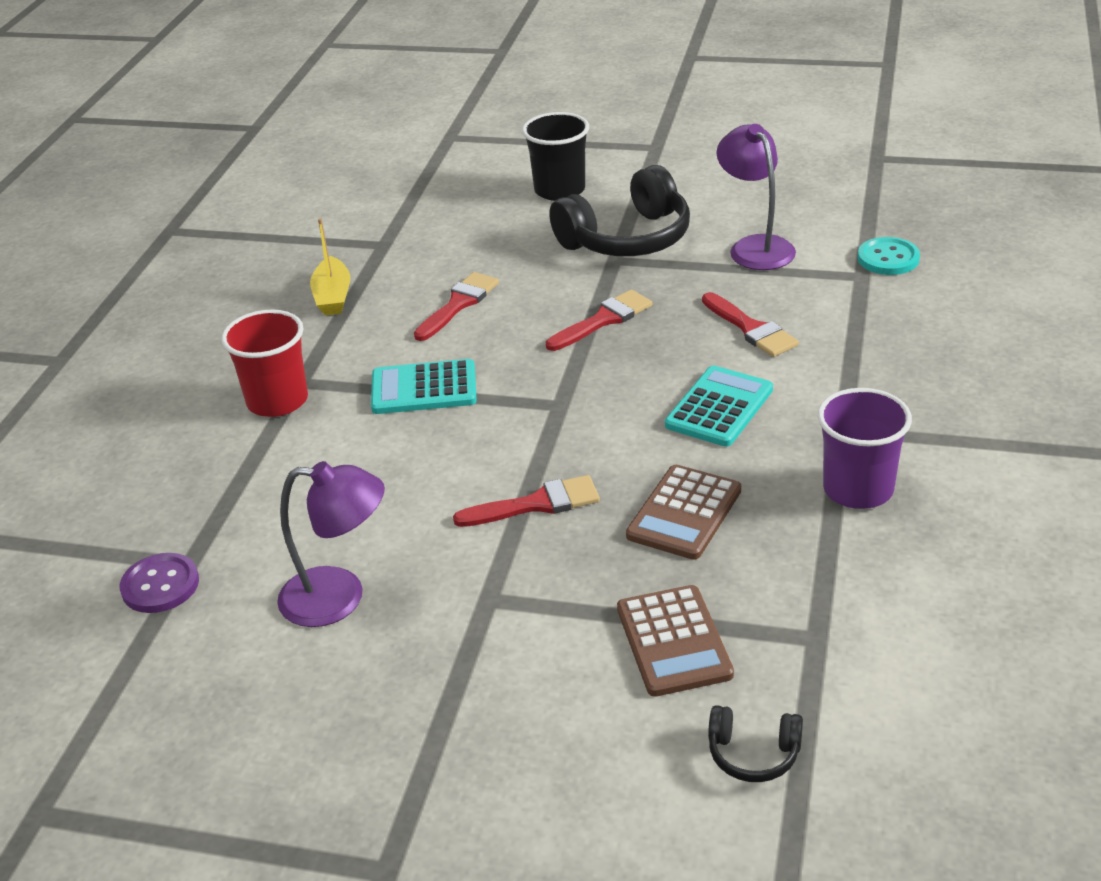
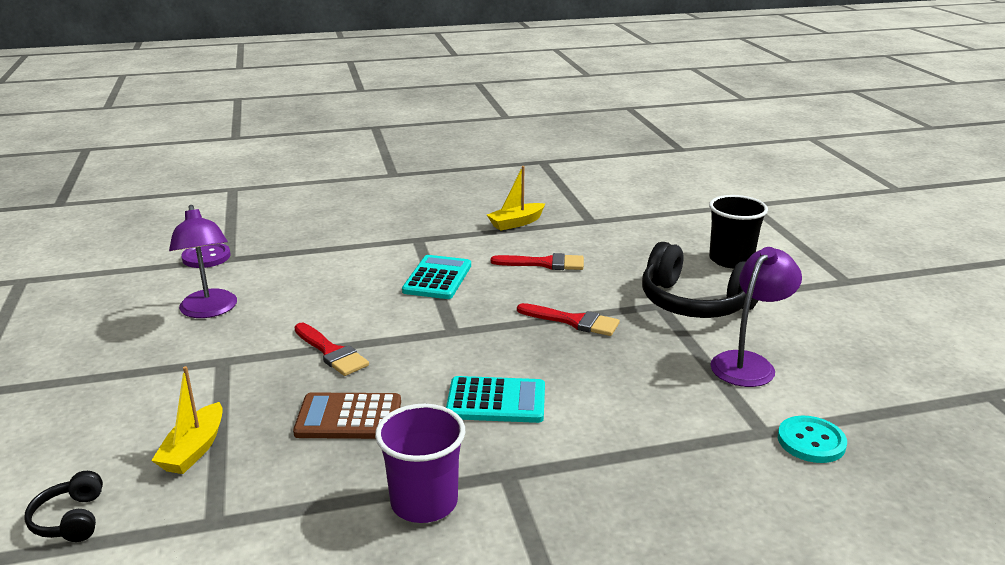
camera: 60 degrees right, 10 degrees down
red cup [221,309,308,417] -> none
turquoise calculator [371,359,477,414] -> turquoise calculator turned 45 degrees clockwise [402,255,471,299]
brown calculator [617,585,734,697] -> yellow boat [151,366,223,474]
red brush [702,292,799,357] -> none

